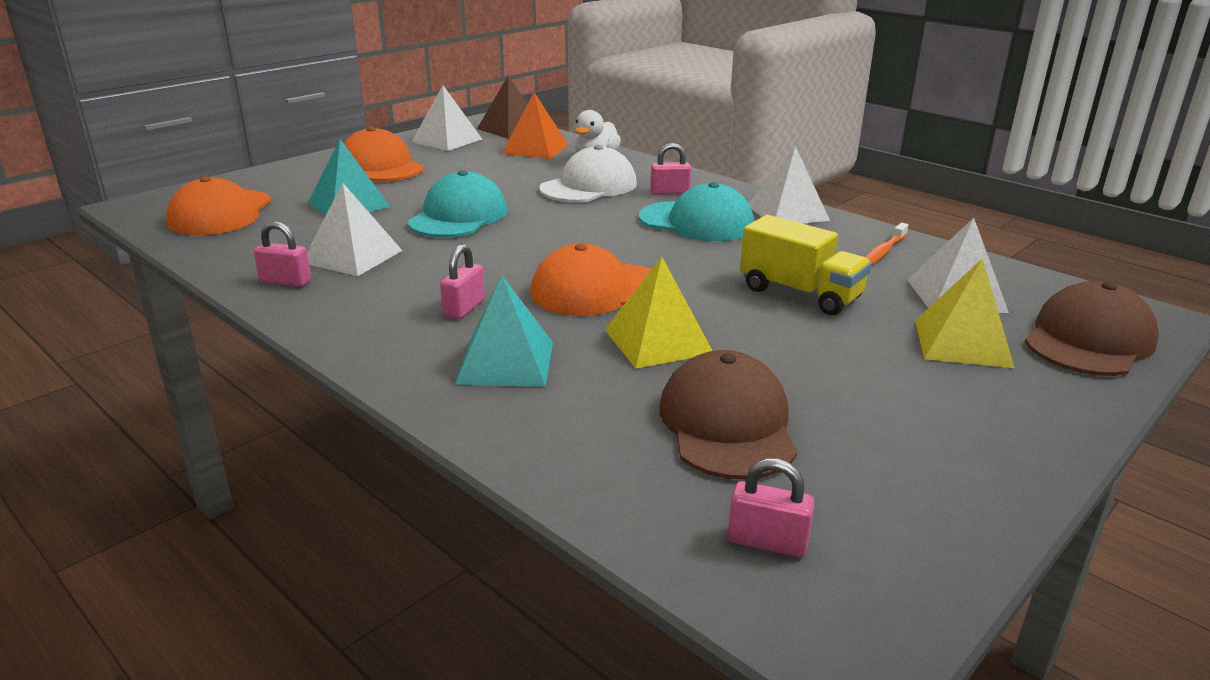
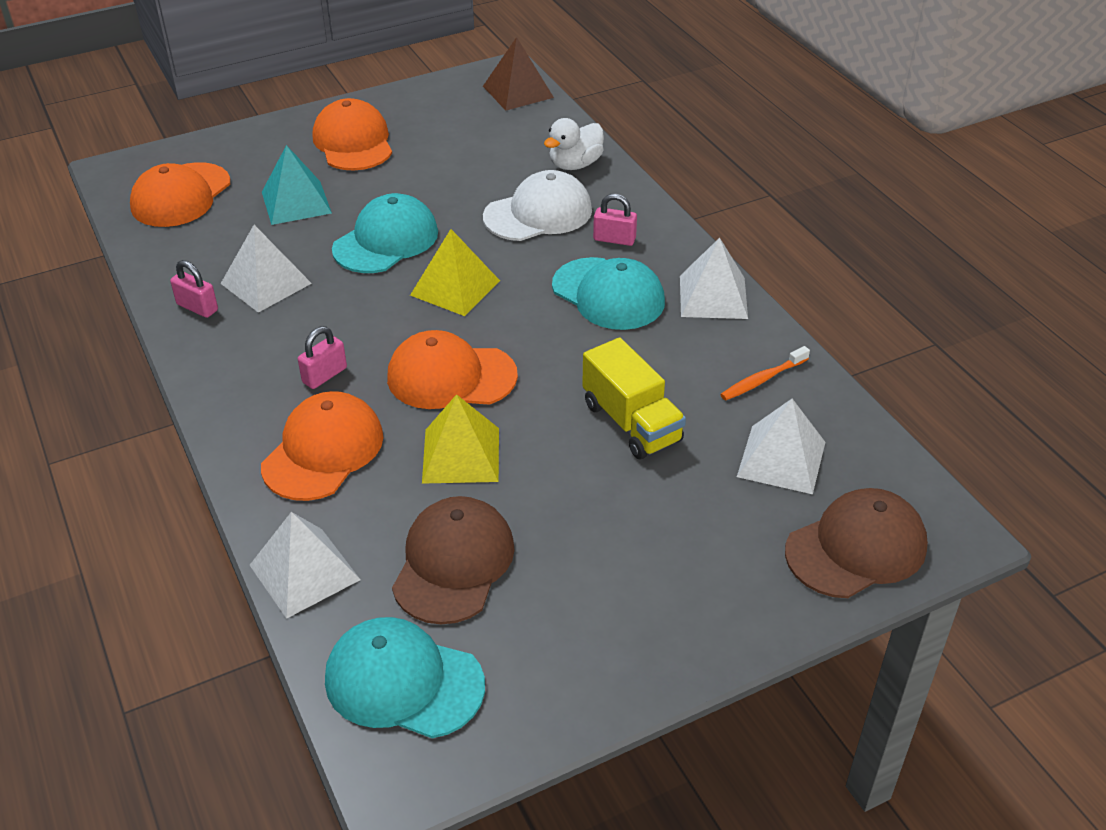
camera: 20 degrees right, 15 degrees up
white pyramid [412,85,482,151] -> white pyramid moved to [250,512,361,619]
turquoise pyramid [455,275,553,387] -> orange cap [261,391,384,501]
orange pyramid [502,92,568,159] -> none
pink padlock [728,458,815,557] -> turquoise cap [325,617,485,738]
yellow pyramid [915,259,1015,368] -> yellow pyramid moved to [410,229,500,316]

